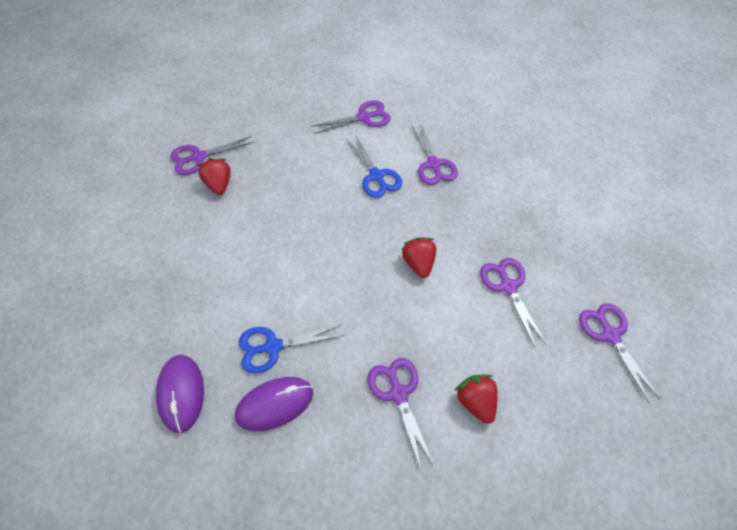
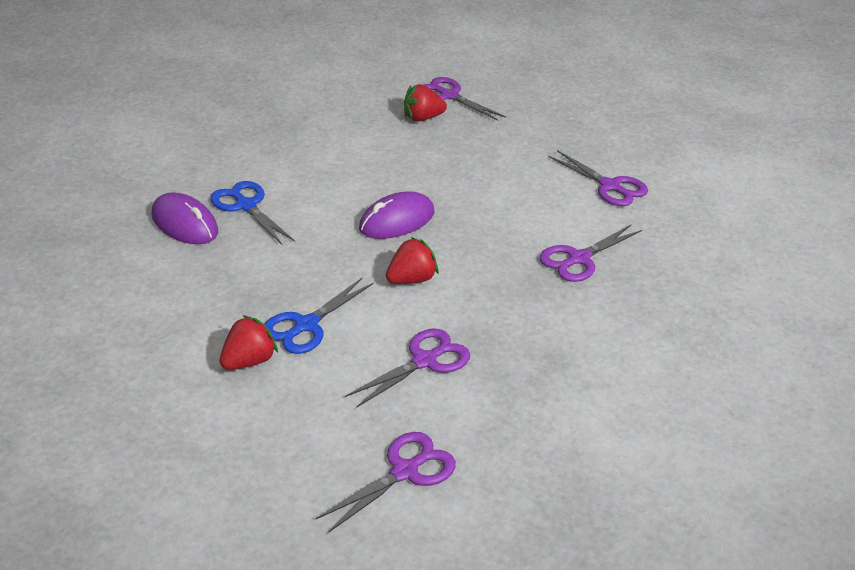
camera: 65 degrees right, 20 degrees down
purple mouse [156,355,204,433] -> purple mouse moved to [359,191,434,239]
red strawberry [197,158,231,195] -> red strawberry turned 150 degrees counterclockwise [404,84,447,122]
blue scissors [347,136,402,198] -> blue scissors moved to [264,278,374,354]
purple scissors [368,358,435,470] -> none

